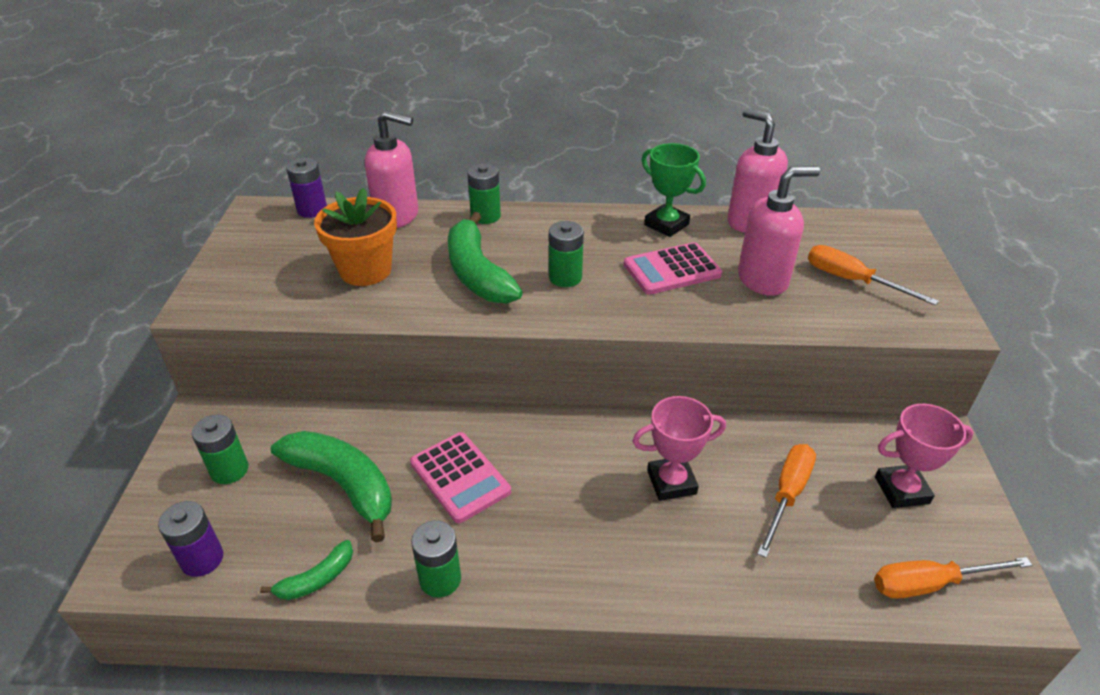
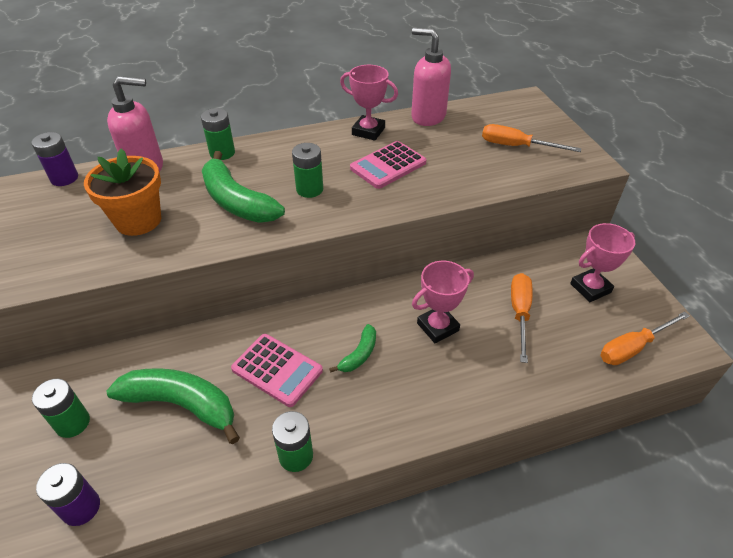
camera: 20 degrees left, 5 degrees up
green banana [260,540,353,600] -> green banana moved to [329,324,376,372]
green trophy [642,143,706,237] -> pink trophy [340,65,398,141]
pink soap dispenser [738,166,820,296] -> none

